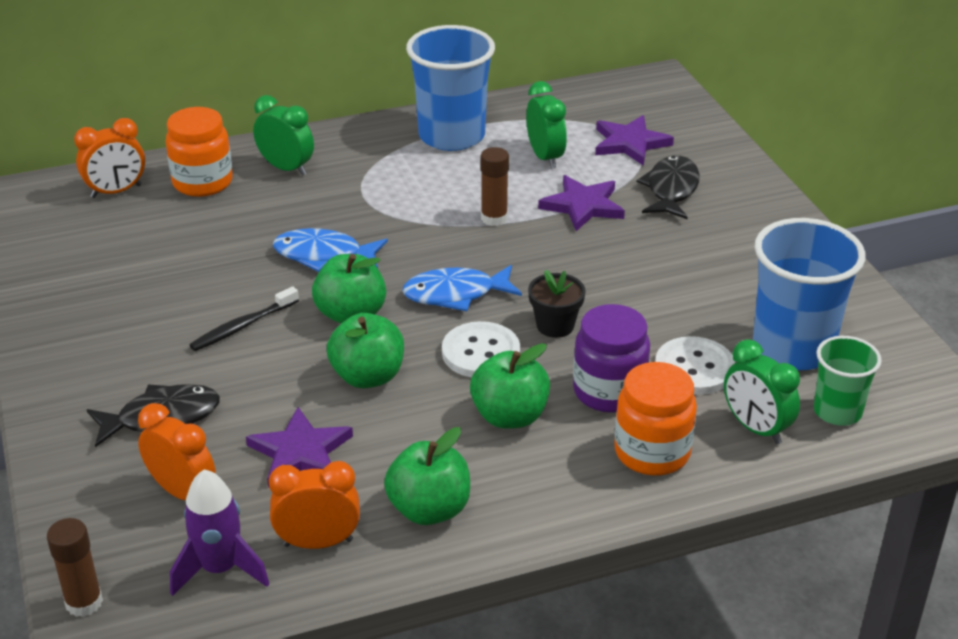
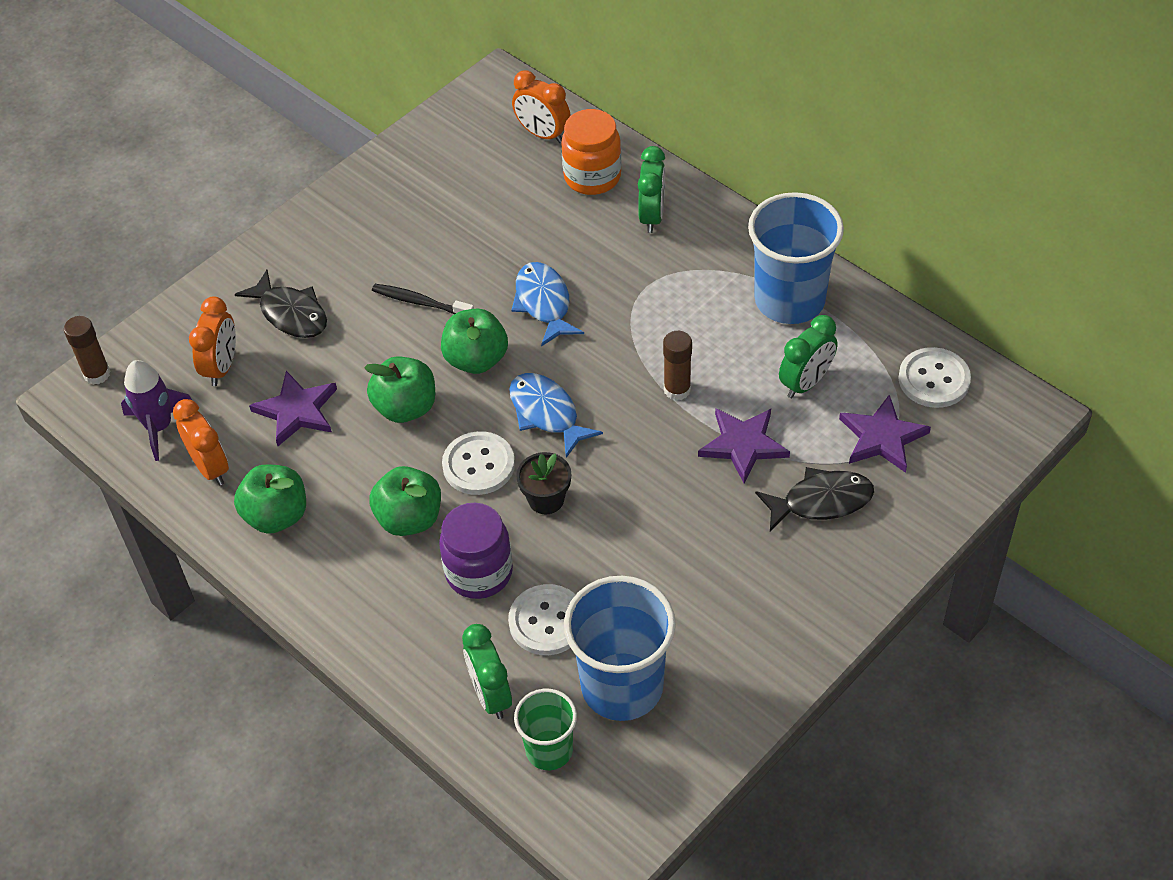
camera: 65 degrees right, 15 degrees up
orange jar [614,362,697,476] -> none
green clock [724,339,800,444] -> green clock turned 45 degrees counterclockwise [462,624,512,719]
none -> white button [898,347,971,408]

